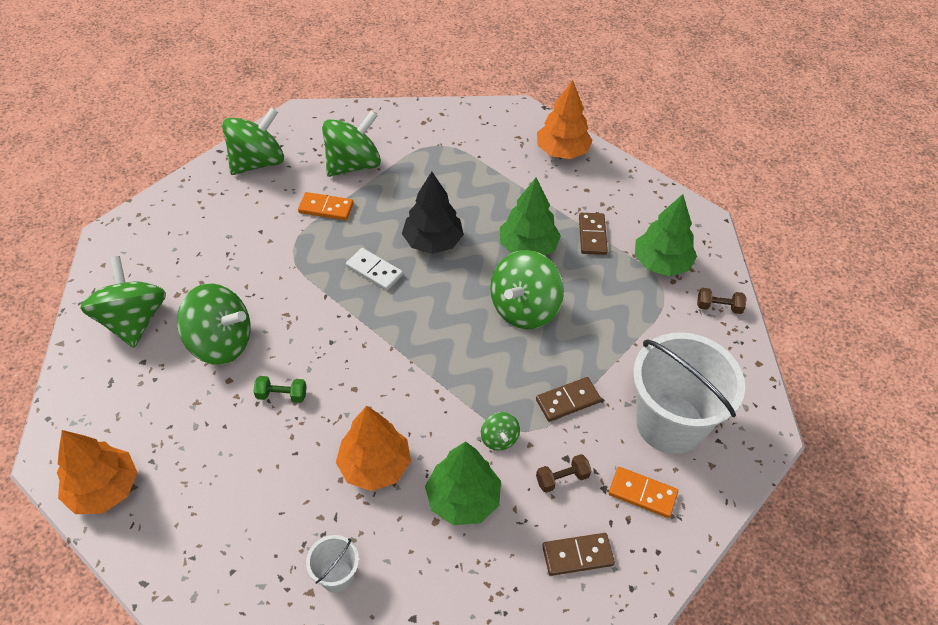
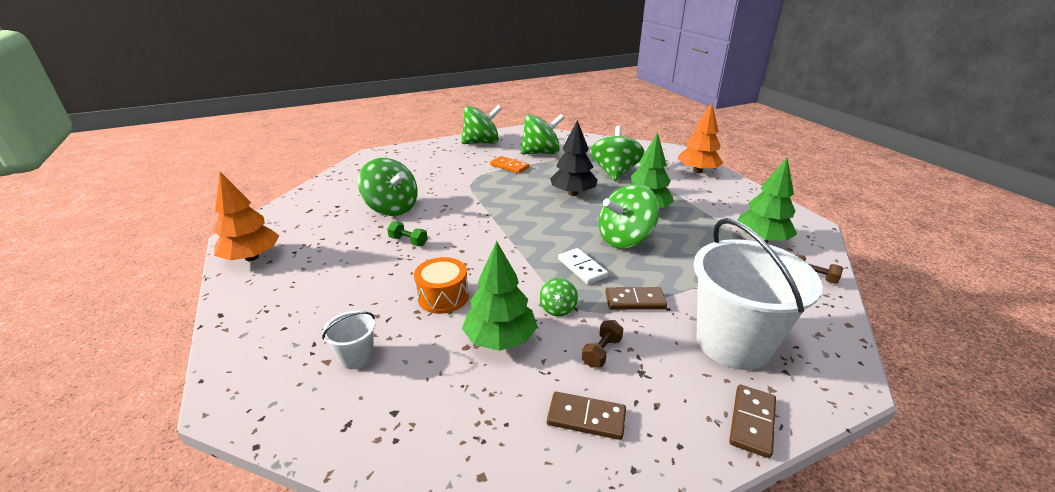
camera: 25 degrees right, 20 degrees down
green spinning top [80,256,166,348] -> green spinning top moved to [590,126,644,181]
orange tree [336,406,411,491] -> orange drum [414,257,469,314]
white domino [346,248,403,291] -> white domino moved to [558,248,608,285]
brown dumbbell [536,454,591,493] -> brown dumbbell turned 60 degrees counterclockwise [582,320,623,367]
brown domino [579,213,608,255] -> brown domino moved to [729,385,776,458]
orange domino [608,467,678,518] -> none

